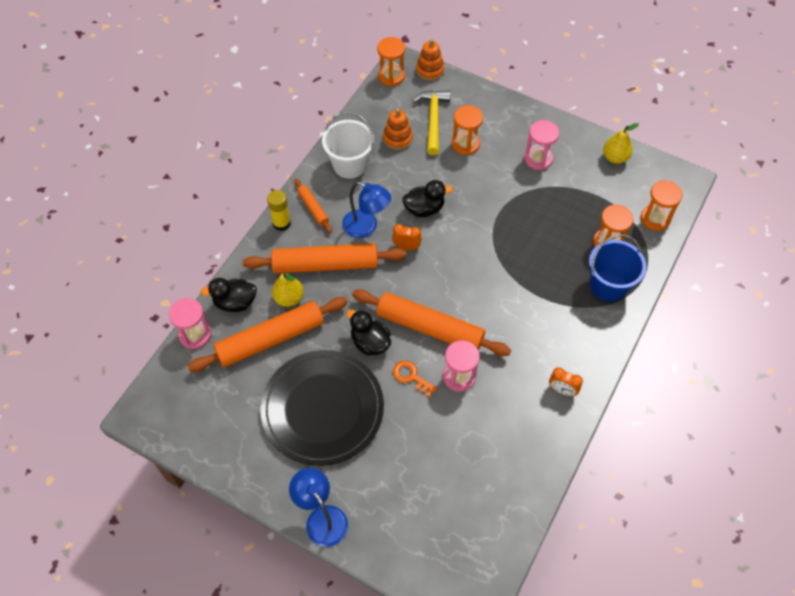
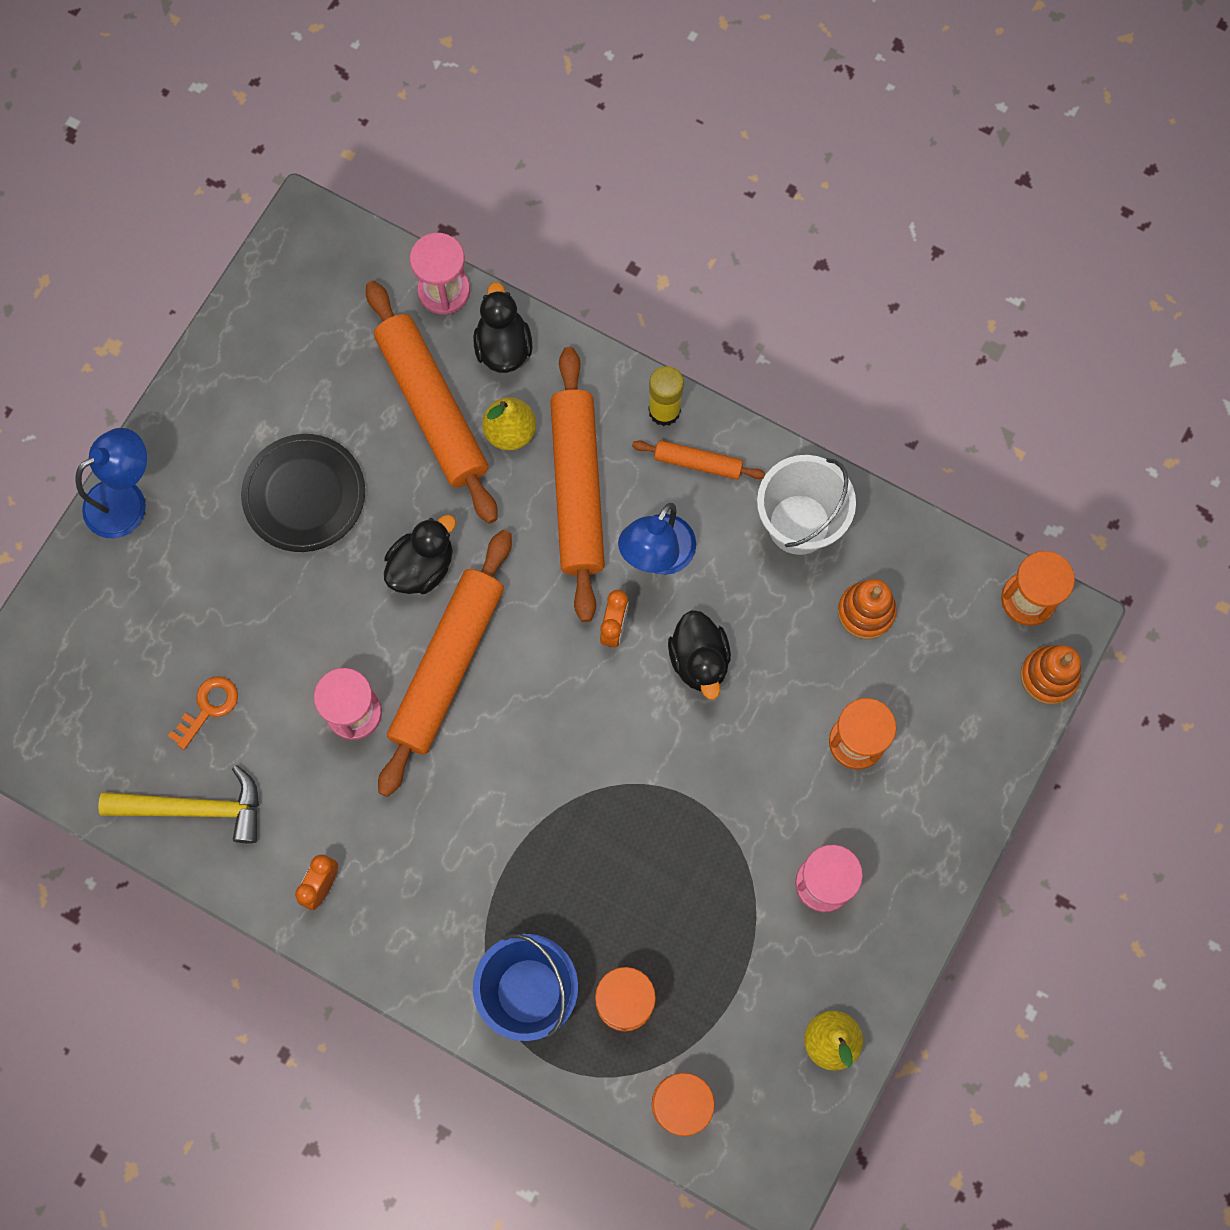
camera: 90 degrees right, 15 degrees up
black plate [260,350,384,466] -> black plate [241,434,365,552], size x0.63
orange rolling pin [294,179,332,233] -> orange rolling pin turned 45 degrees clockwise [632,440,766,480]
orange key [393,361,437,397] -> orange key moved to [168,676,238,750]
yellow hammer [413,90,450,155] -> yellow hammer moved to [98,765,259,843]

